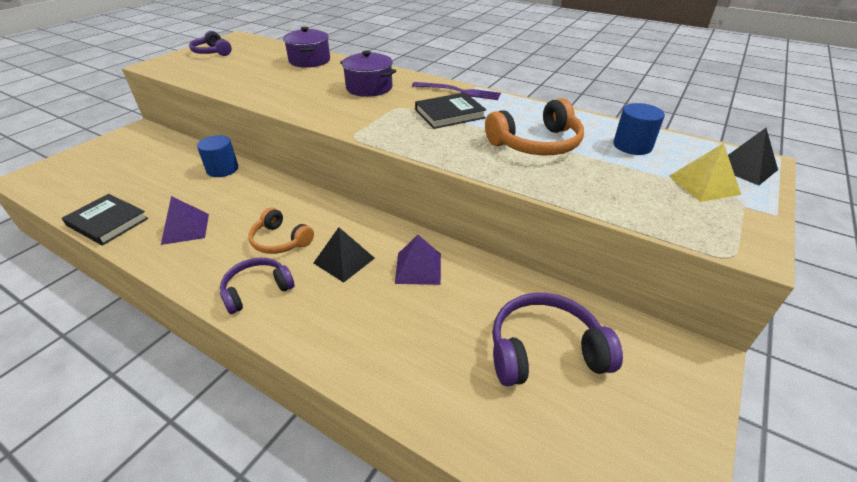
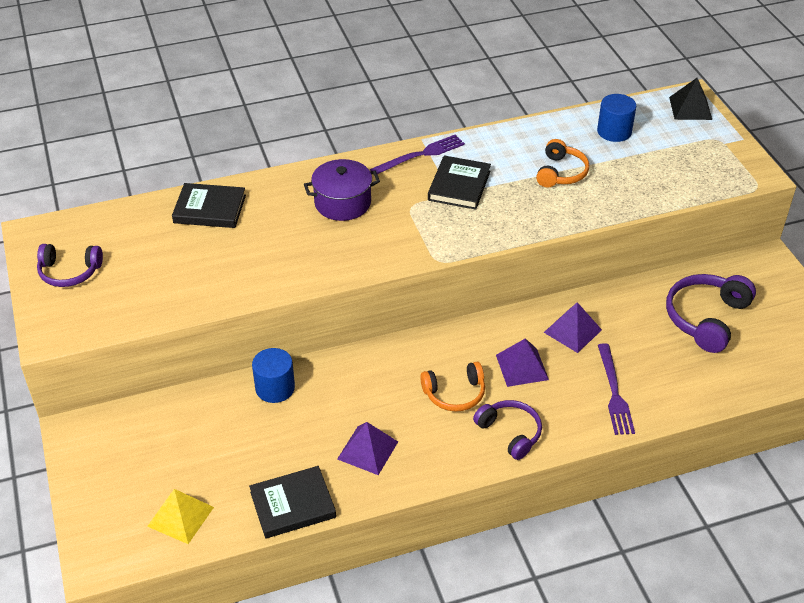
camera: 50 degrees left, 5 degrees up
purple headphones [220,258,294,314] -> purple headphones turned 135 degrees clockwise [473,400,542,460]
purple pot [283,27,330,68] -> black book [172,183,246,228]
black pyramid [314,227,375,283] -> purple pyramid [496,338,549,387]
orange headphones [485,98,584,155] -> orange headphones [536,139,589,188], size x0.66
yellow pyramid [669,143,741,202] -> yellow pyramid moved to [147,489,214,544]
none -> purple fork [598,343,635,435]

